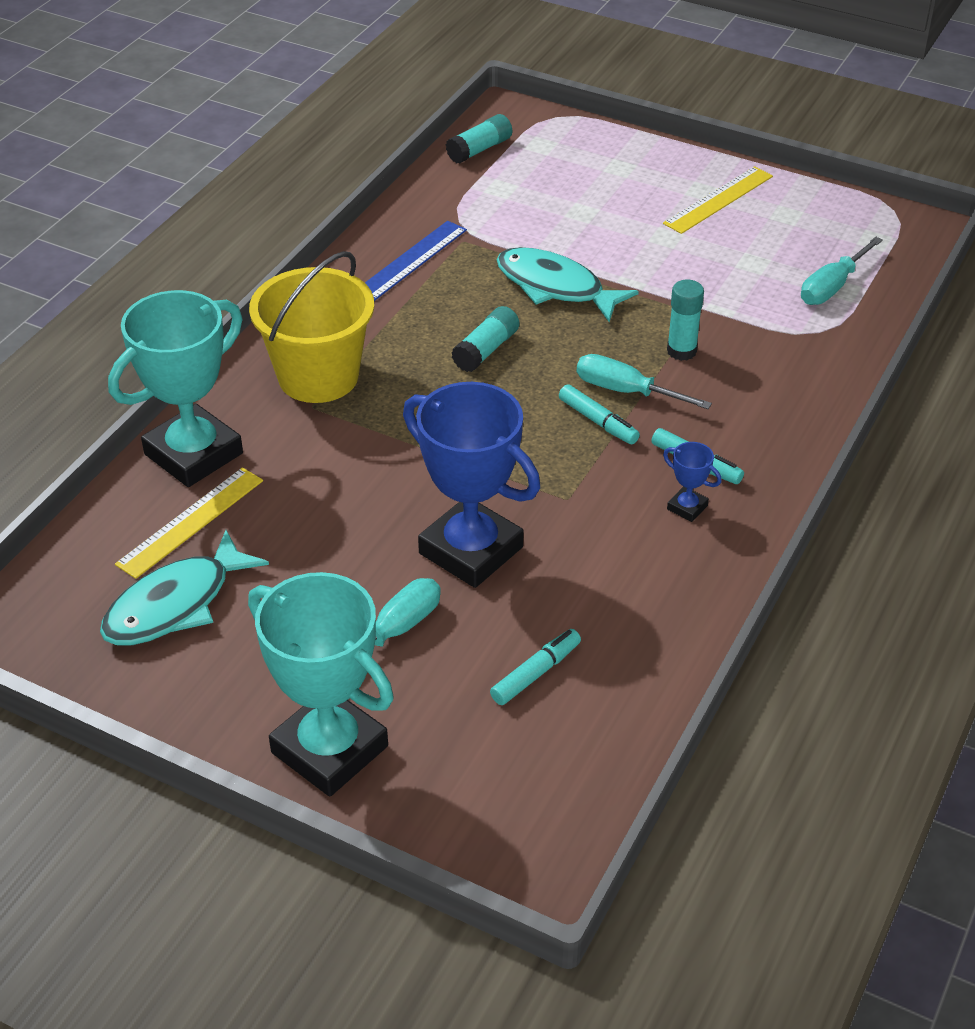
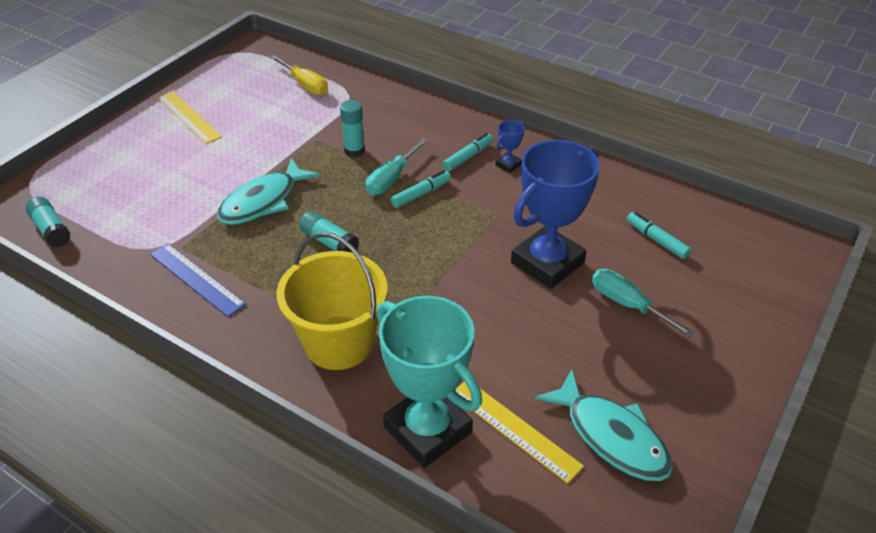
camera: 85 degrees left, 0 degrees up
turquoise trophy [248,572,394,797] -> none
turquoise screwdriver [801,237,883,305] -> yellow screwdriver [270,55,328,95]

